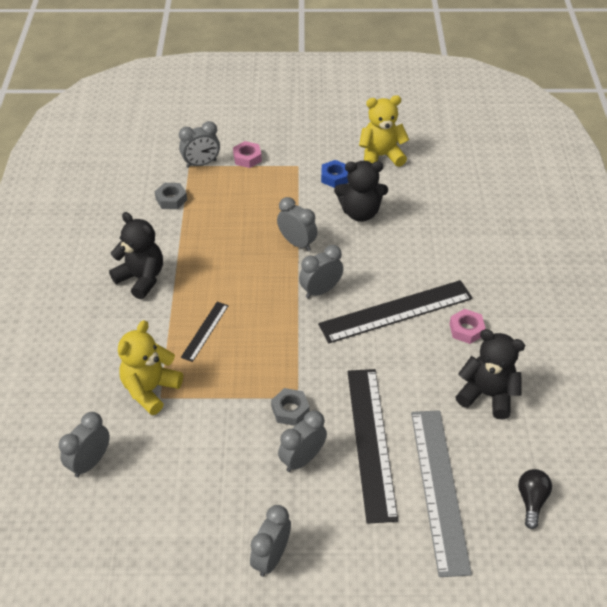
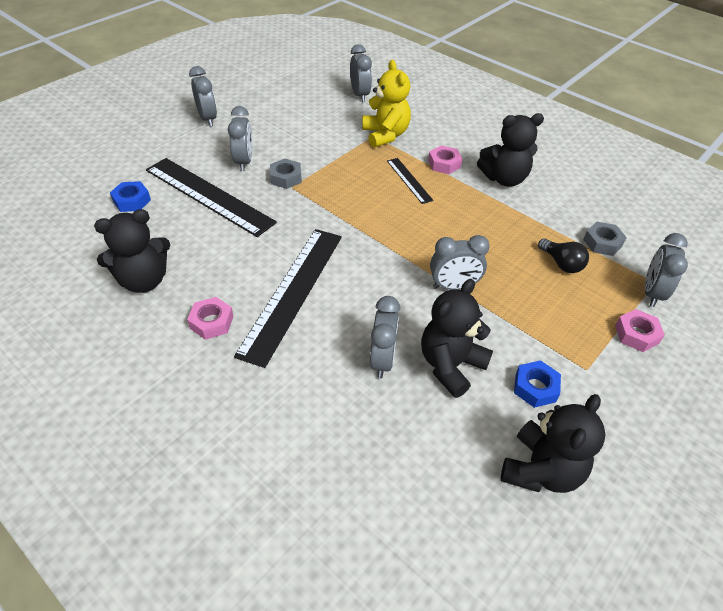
camera: 130 degrees right, 0 degrees up
grey clock [299,245,343,298] -> grey clock moved to [370,296,400,378]
yellow teddy bear [359,95,409,167] -> black teddy bear [501,394,606,493]
grey ruler [411,410,472,577] -> blue nut [110,181,151,212]
black light bulb [518,469,552,529] -> black light bulb moved to [538,238,589,273]
none -> pink nut [428,145,462,174]

